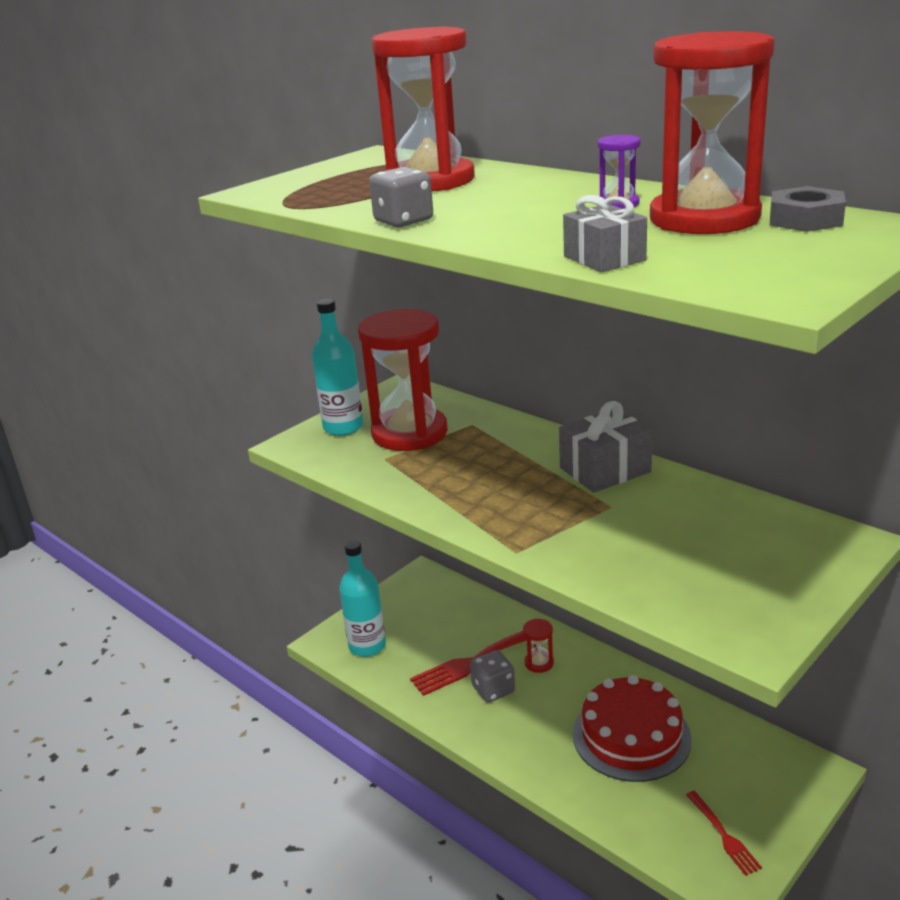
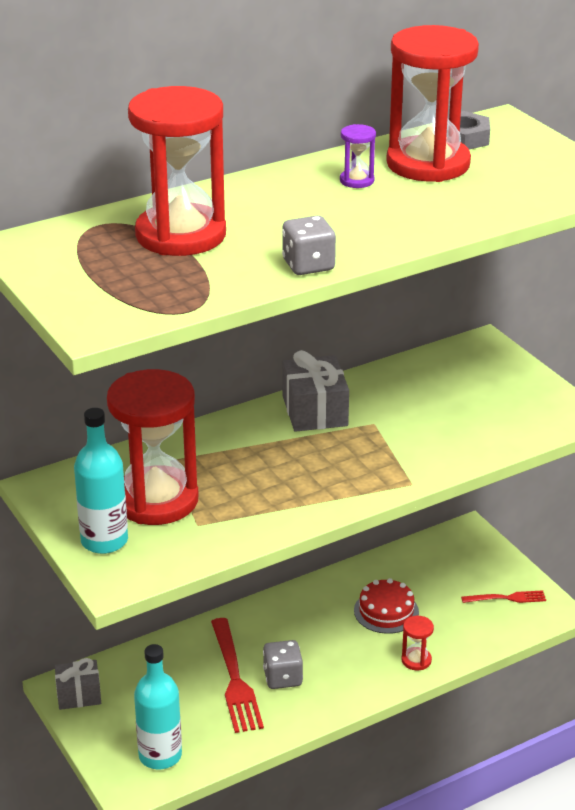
camera: 75 degrees left, 5 degrees up
red hourglass [523,619,554,673] -> red hourglass moved to [402,616,434,670]
grey gift [563,195,647,272] -> grey gift moved to [55,658,101,710]
red cake [573,675,692,782] -> red cake [354,578,419,634], size x0.62

